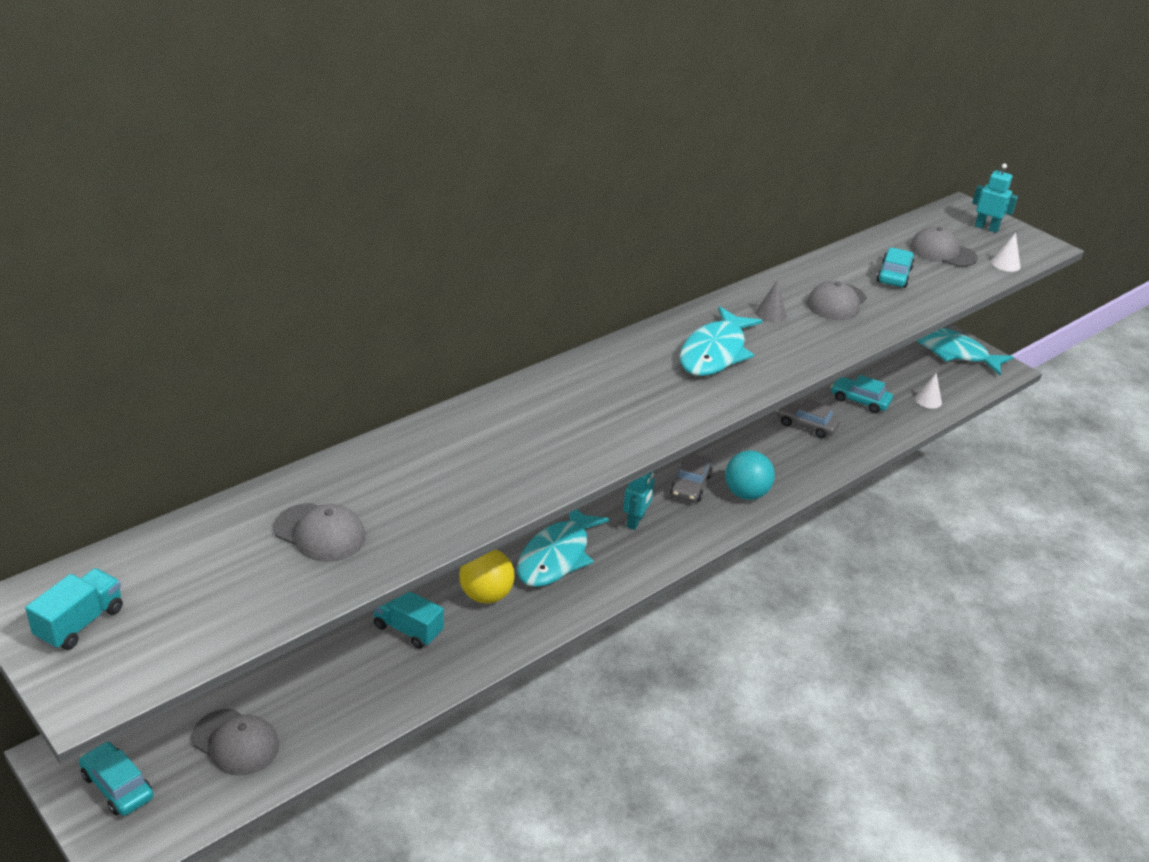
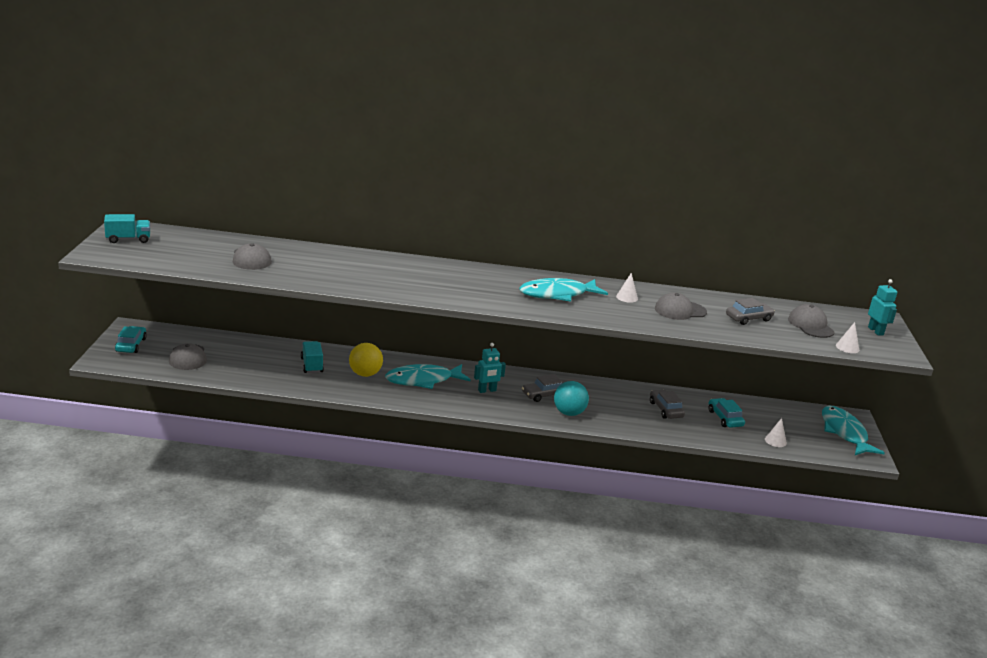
camera: 45 degrees right, 10 degrees down
grey cone [756,280,787,322] -> white cone [616,273,638,303]
turquoise car [877,248,914,288] -> grey car [726,298,775,325]

